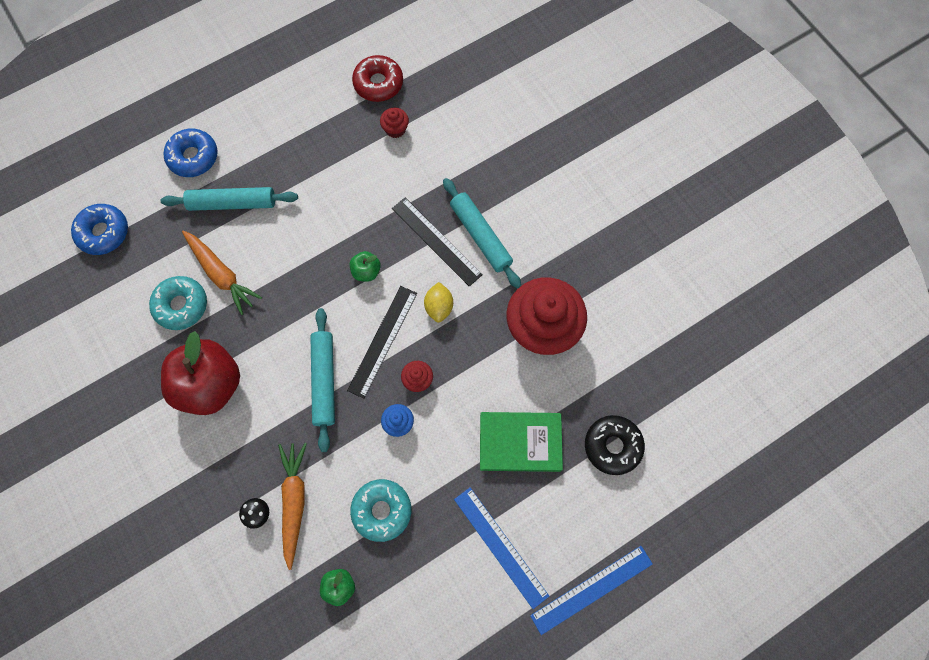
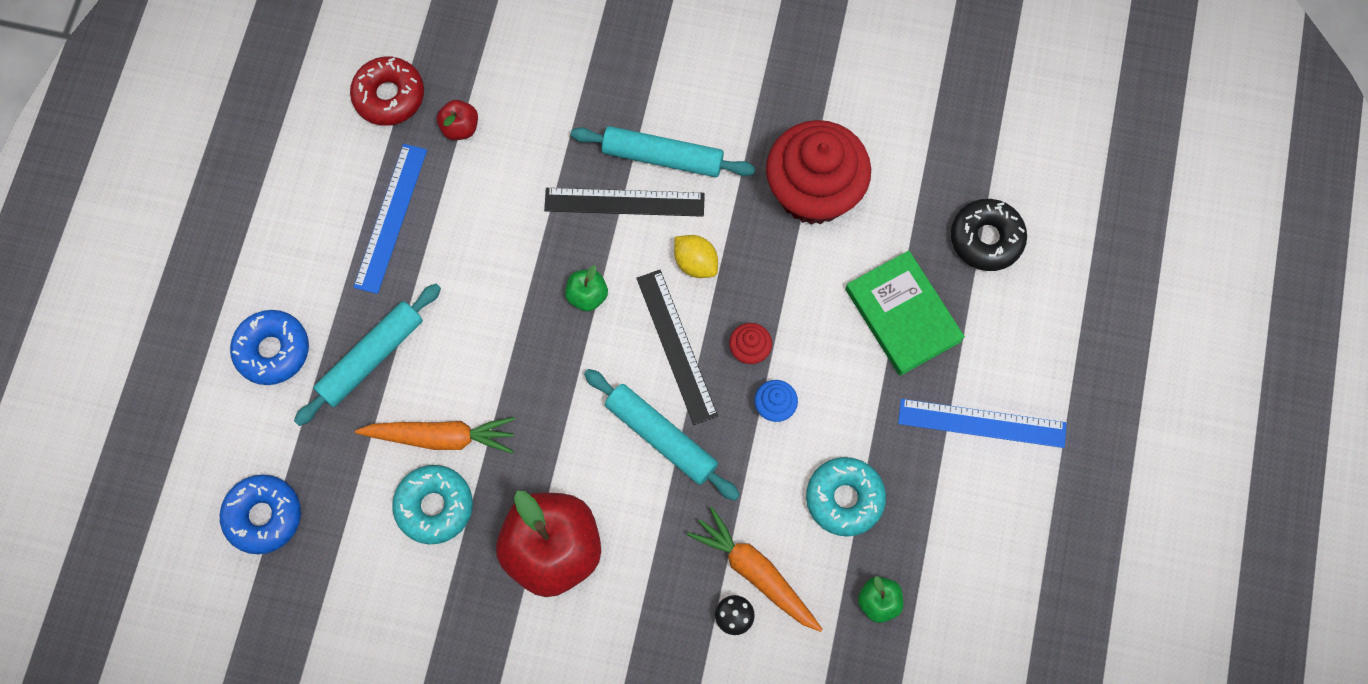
camera: 45 degrees left, 0 degrees up
red cupcake [380,108,409,138] -> red apple [437,100,478,140]
green book [480,412,563,472] -> green book turned 75 degrees counterclockwise [845,251,965,376]
blue ruler [530,546,653,635] -> blue ruler moved to [354,144,427,294]

